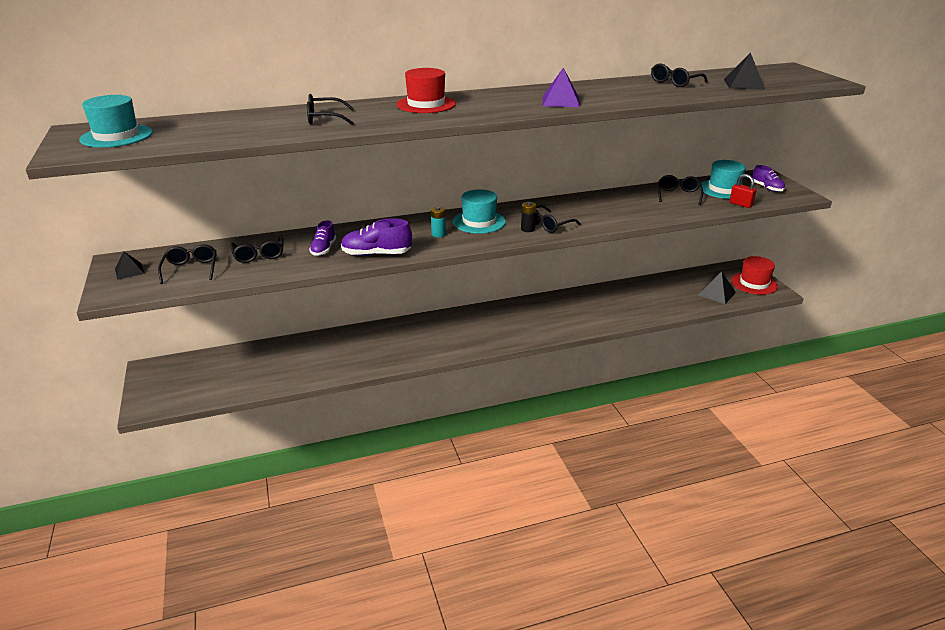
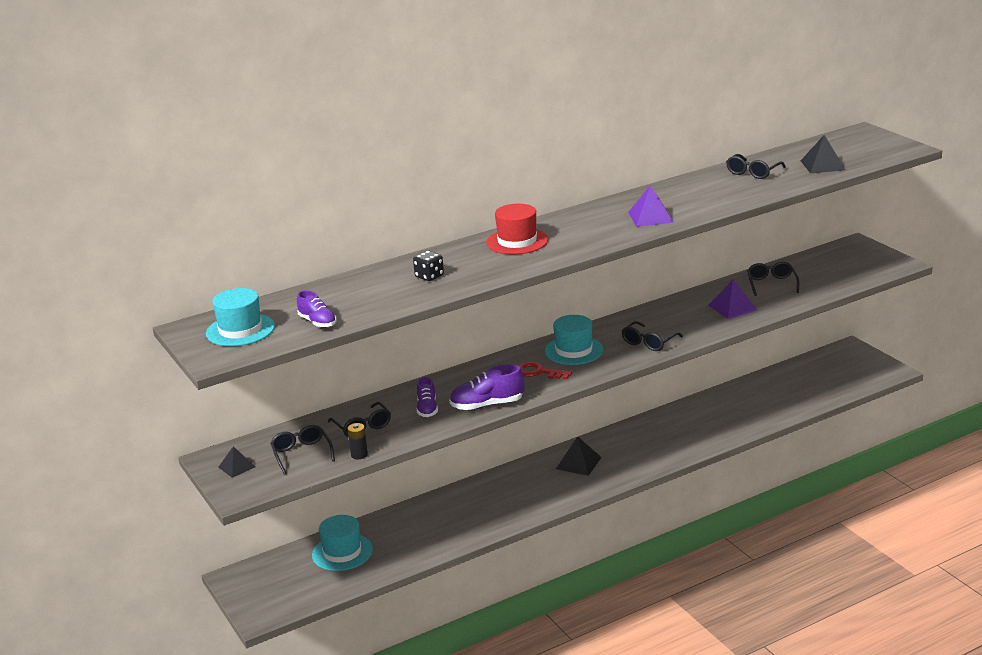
camera: 10 degrees left, 5 degrees down
black glasses [307,94,354,125] -> black dice [413,251,444,281]
turquoise battery [431,207,446,238] -> red key [518,362,572,379]
black battery [521,202,536,232] -> black battery moved to [347,423,368,459]
black pyramid [698,271,736,304] -> black pyramid moved to [556,436,602,476]
turquoise hat [699,160,746,199] -> turquoise hat moved to [312,515,373,571]
red padlock [729,174,757,208] -> none
red hat [731,256,778,295] -> none
purple shoe [752,165,785,192] -> purple shoe moved to [297,290,337,328]
none -> purple pyramid [708,279,757,319]

